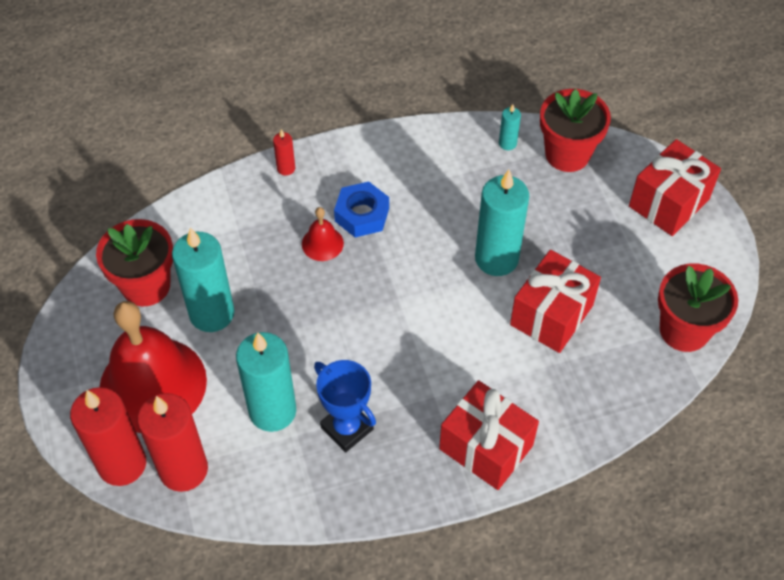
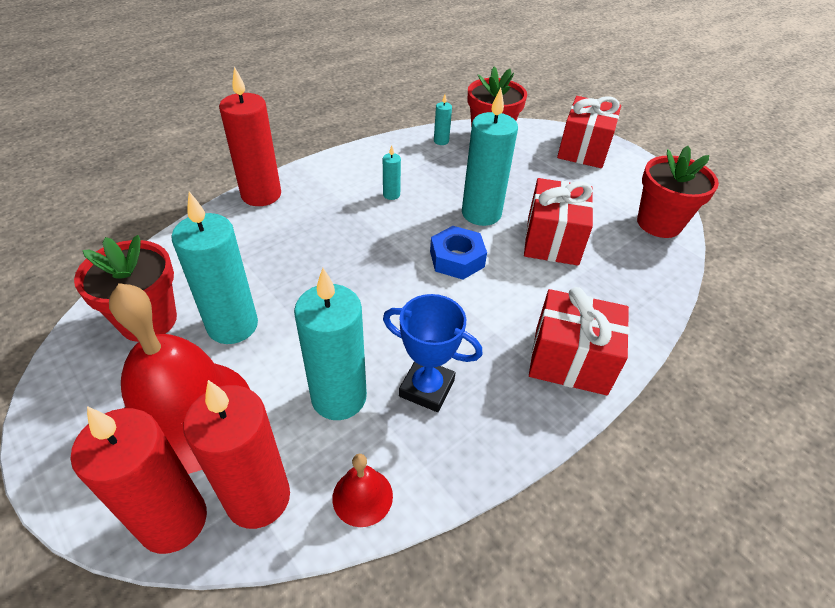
camera: 25 degrees left, 10 degrees down
red candle [273,129,295,176] -> red candle [219,66,281,206], size x2.26
red bell [302,207,344,261] -> red bell moved to [332,454,393,527]
blue nut [334,181,389,237] -> blue nut moved to [430,226,487,280]
none -> turquoise candle [383,145,401,200]

